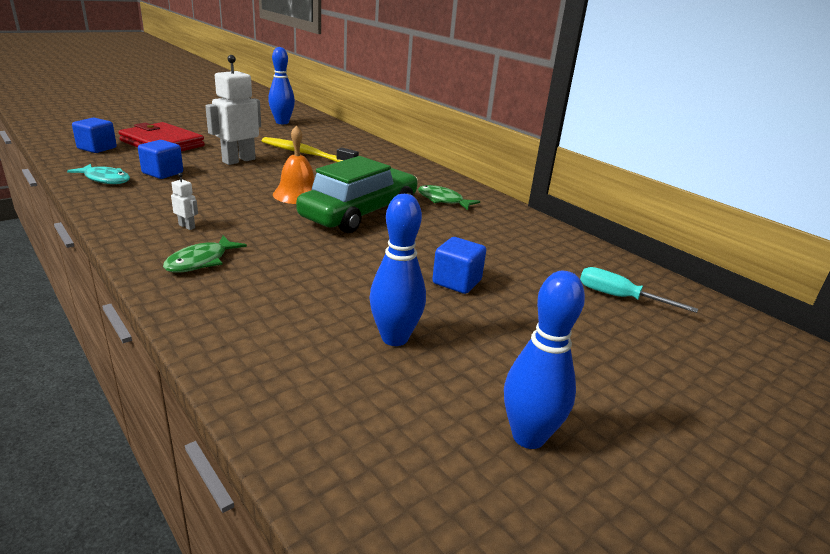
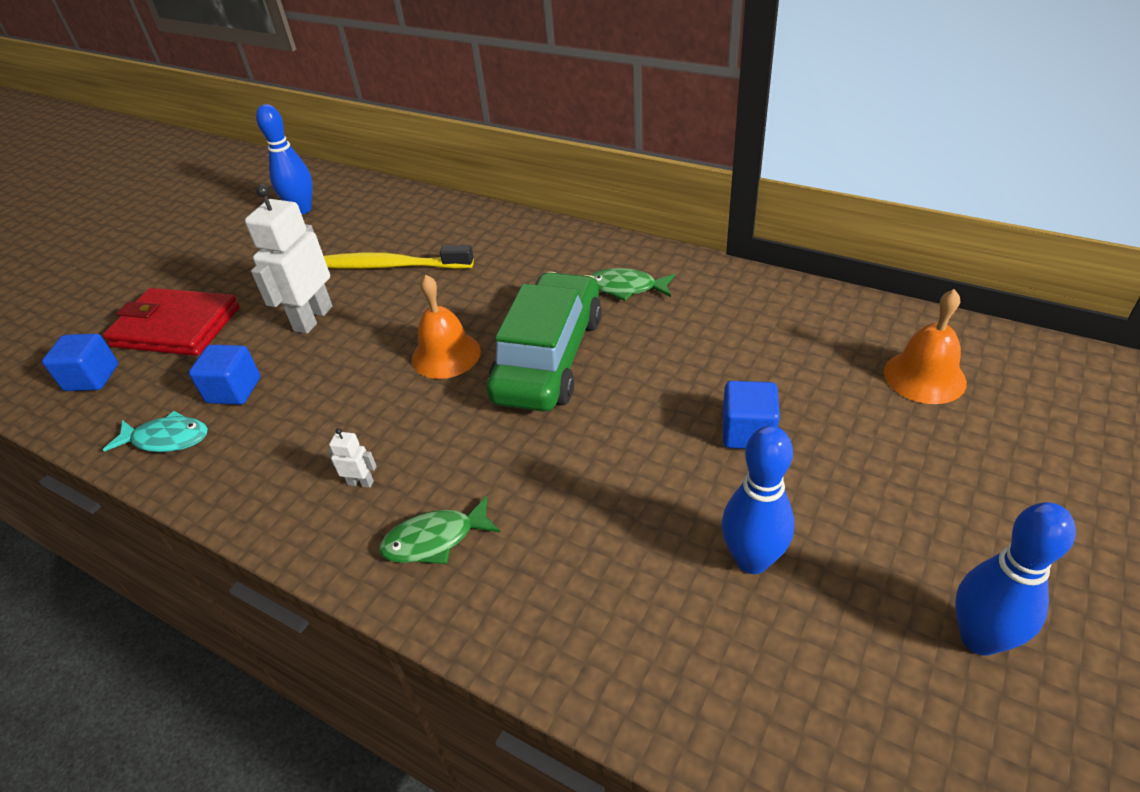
camera: 15 degrees left, 15 degrees up
green fish [163,236,247,273] -> green fish turned 60 degrees clockwise [379,496,500,564]
turquoise screwdriver [580,267,698,313] -> orange bell [884,289,967,404]

